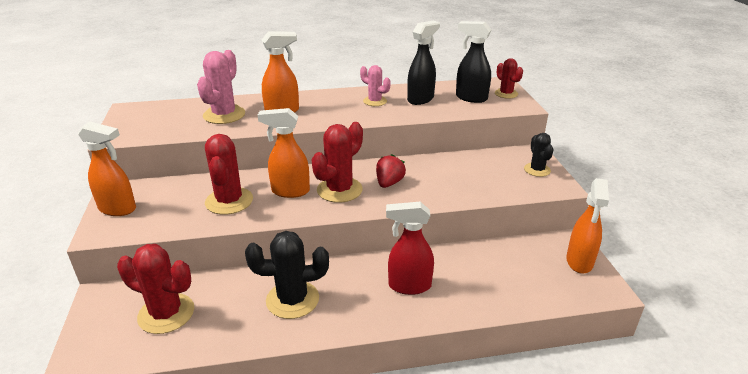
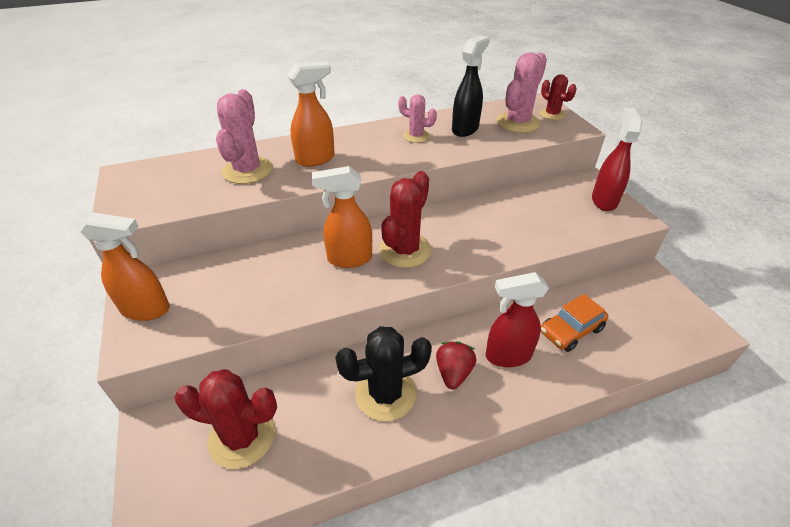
camera: 10 degrees left, 10 degrees up
red cactus [205,134,253,215] -> none
red strawberry [376,154,406,188] -> red strawberry moved to [436,341,476,389]
black spray bottle [456,21,492,103] -> pink cactus [497,52,547,133]
black cactus [524,133,554,177] -> red spray bottle [592,108,642,211]
orange spray bottle [566,178,609,274] -> none
none -> orange car [541,294,608,352]

